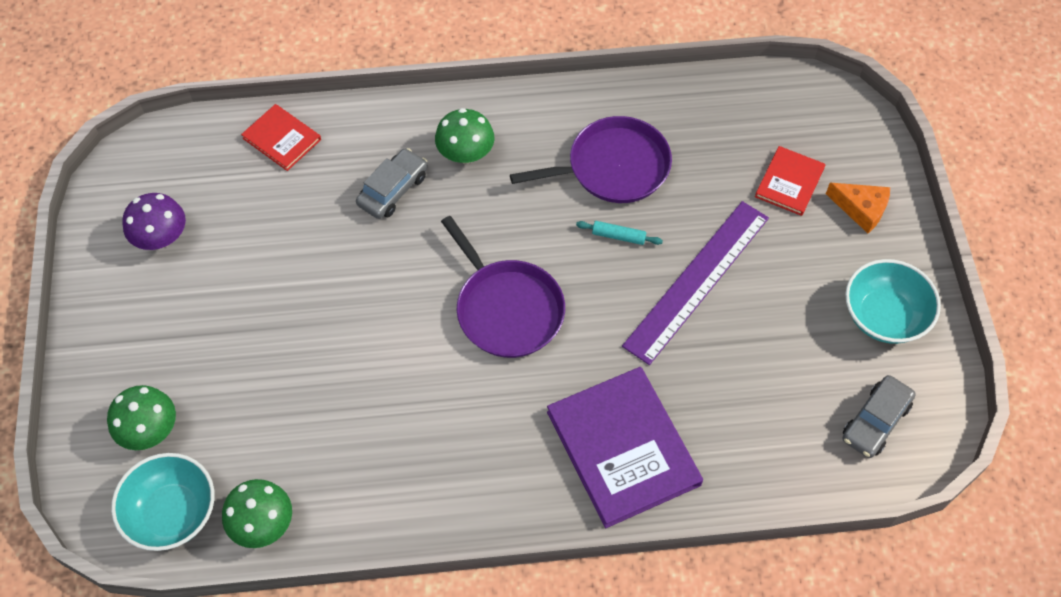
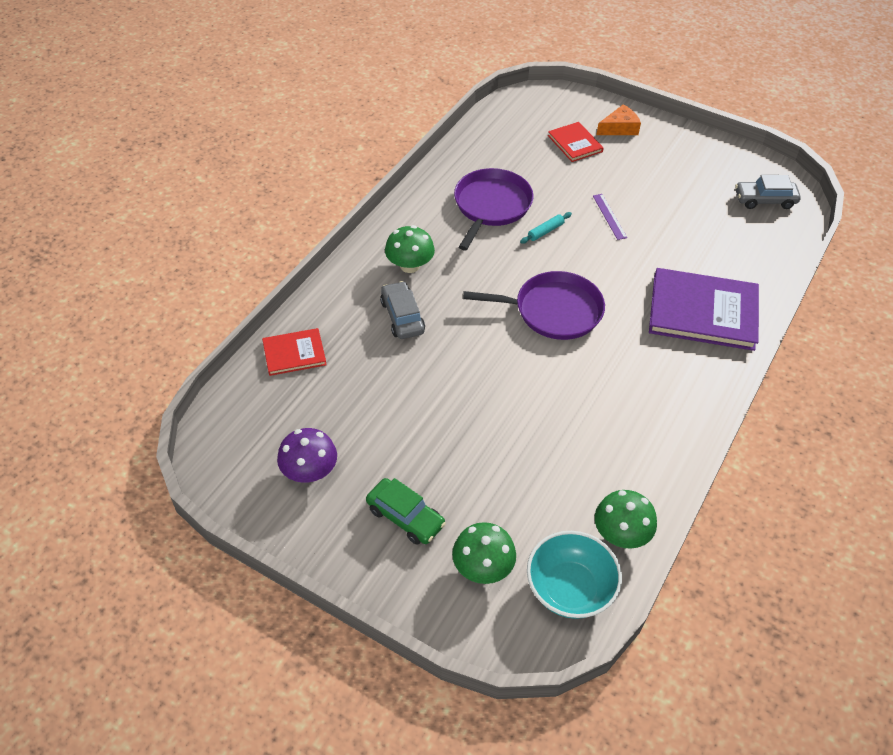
camera: 55 degrees left, 10 degrees down
purple ruler [622,201,769,365] -> purple ruler [593,194,627,240], size x0.42
grey car [843,375,916,458] -> grey car turned 105 degrees clockwise [735,175,801,209]
turquoise bowl [845,259,941,344] -> none
none -> green car [366,478,446,545]

